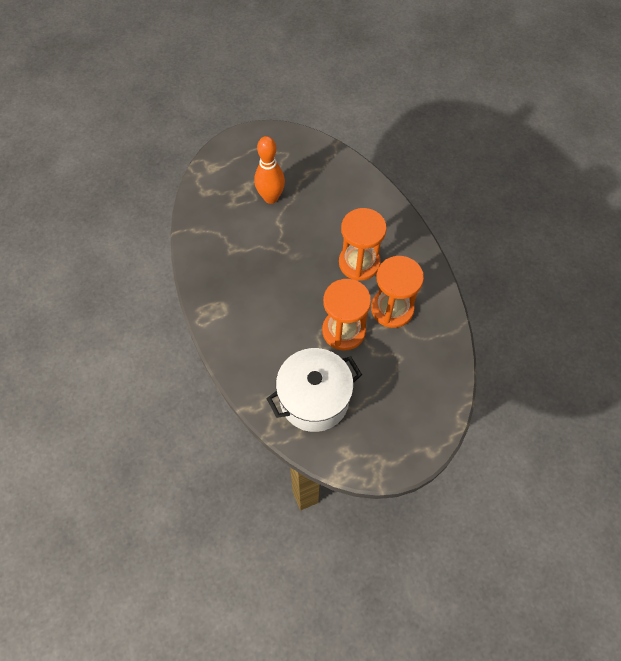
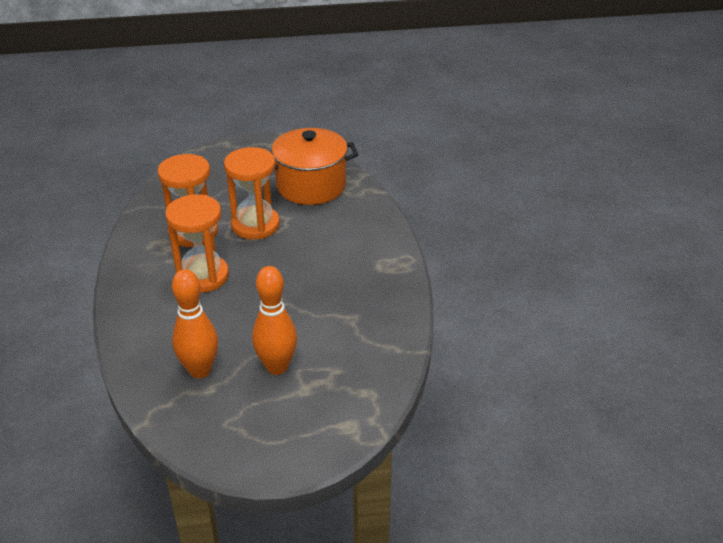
camera: 165 degrees left, 25 degrees down
white pot [266,348,362,432] -> orange pot [271,128,358,205]
none -> orange bowling pin [172,269,218,378]

